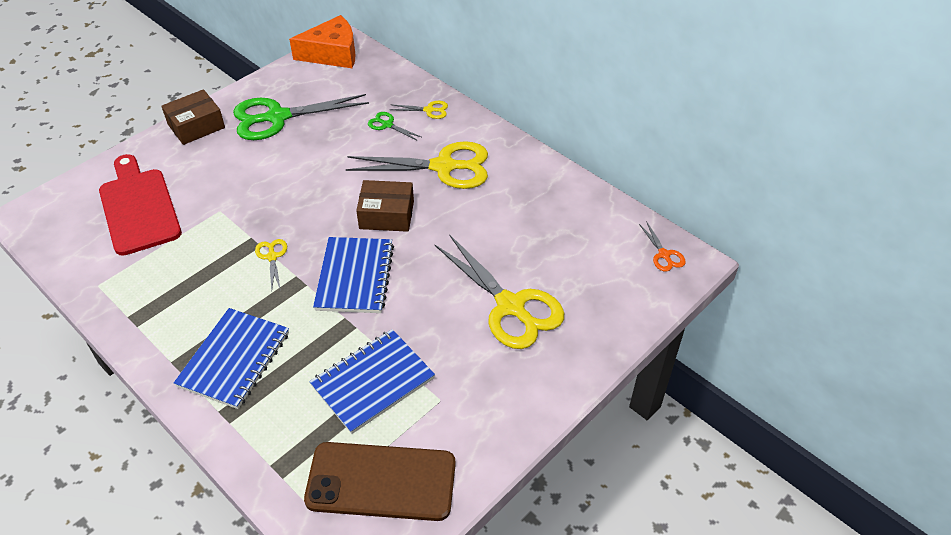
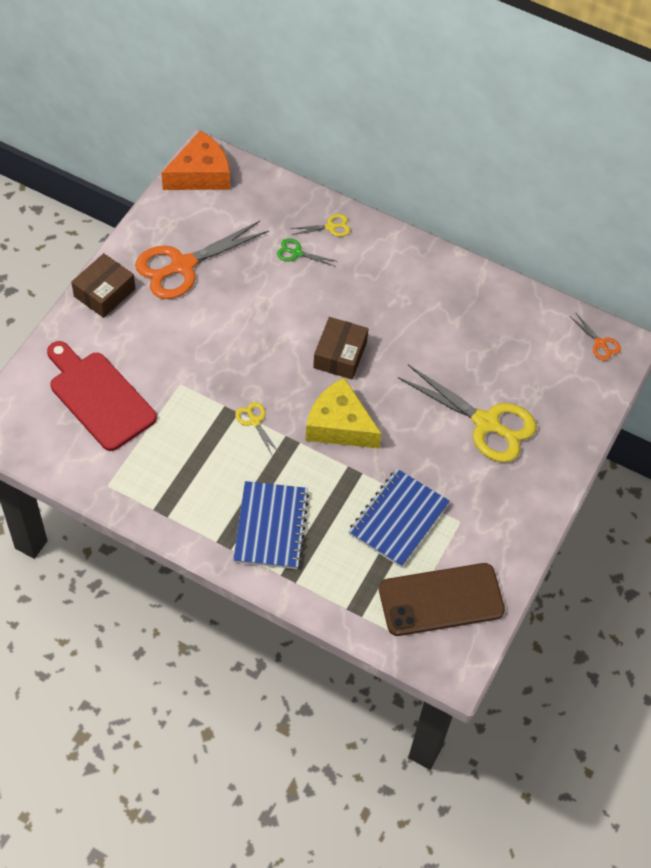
camera: 20 degrees left, 10 degrees up
green scissors [233,94,369,140] -> orange scissors [135,221,269,299]
blue notebook [313,237,394,313] -> yellow cheese [305,378,381,449]
yellow scissors [346,141,488,189] -> none
brown box [356,180,414,232] -> brown box turned 60 degrees counterclockwise [313,317,368,380]

